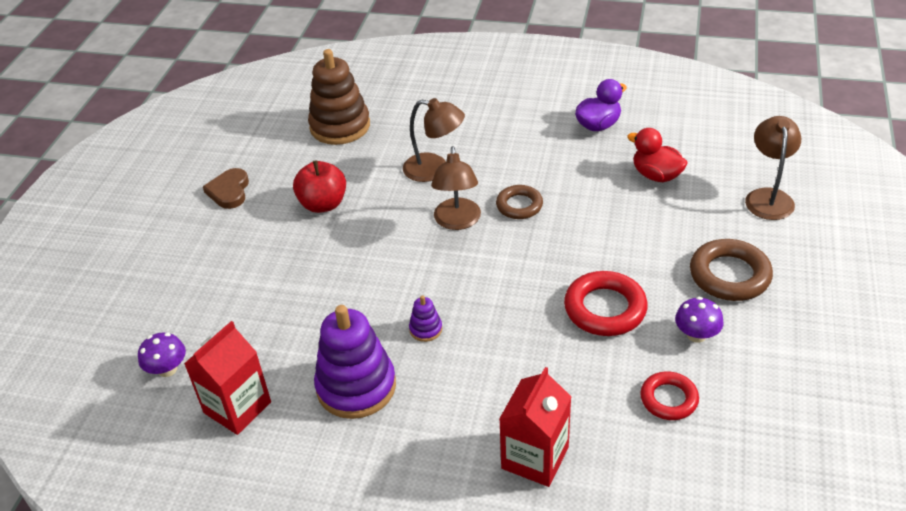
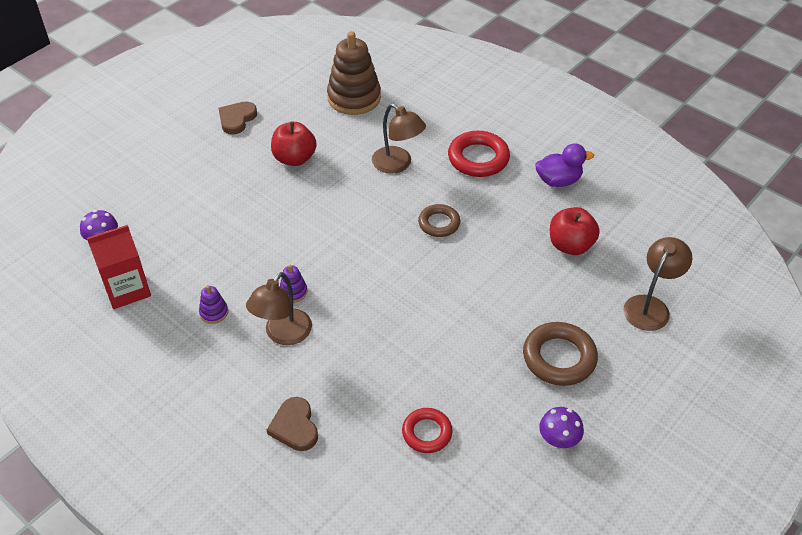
camera: 25 degrees right, 5 degrees up
purple stacking toy [314,305,396,419] -> purple stacking toy [199,285,228,324], size x0.43
brown lamp [431,146,481,230] -> brown lamp moved to [246,272,312,345]
red carton [499,367,571,487] -> brown heart [267,397,318,451]
red ring [564,271,648,336] -> red ring moved to [448,131,510,177]
red duck [627,128,688,182] -> red apple [550,207,600,255]
purple mushroom [675,297,724,343] -> purple mushroom moved to [539,407,584,448]

